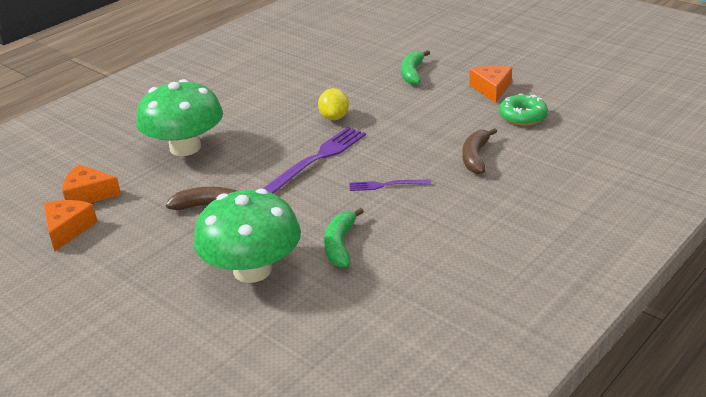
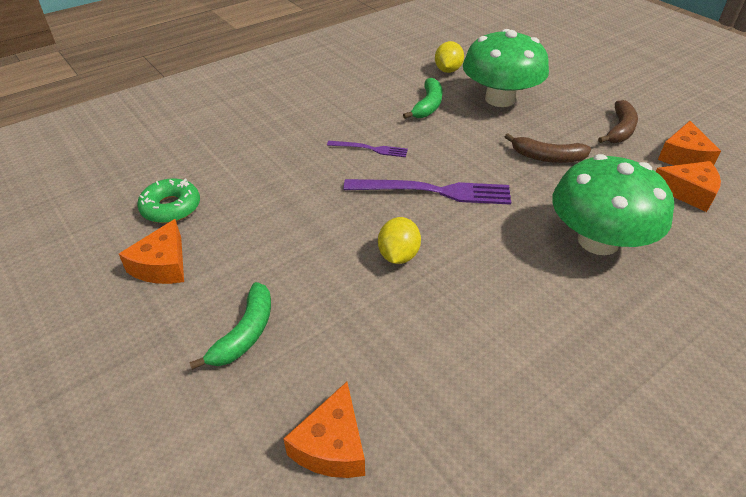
camera: 170 degrees left, 10 degrees up
purple fork [263,127,366,194] -> purple fork turned 135 degrees counterclockwise [344,179,511,205]
brown banana [462,128,497,174] -> brown banana moved to [598,100,638,143]
none -> orange cheese [283,382,365,478]
none -> yellow lemon [435,41,464,73]

